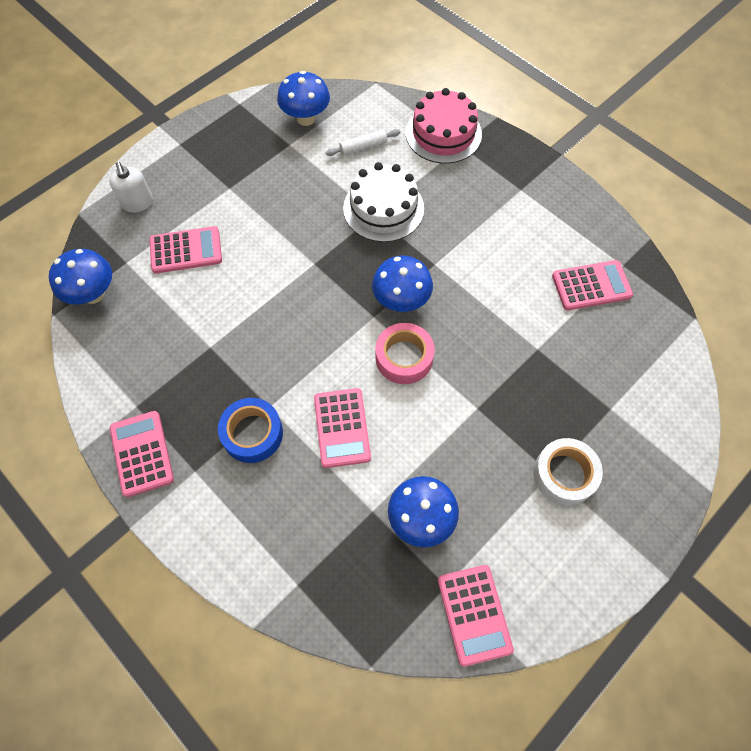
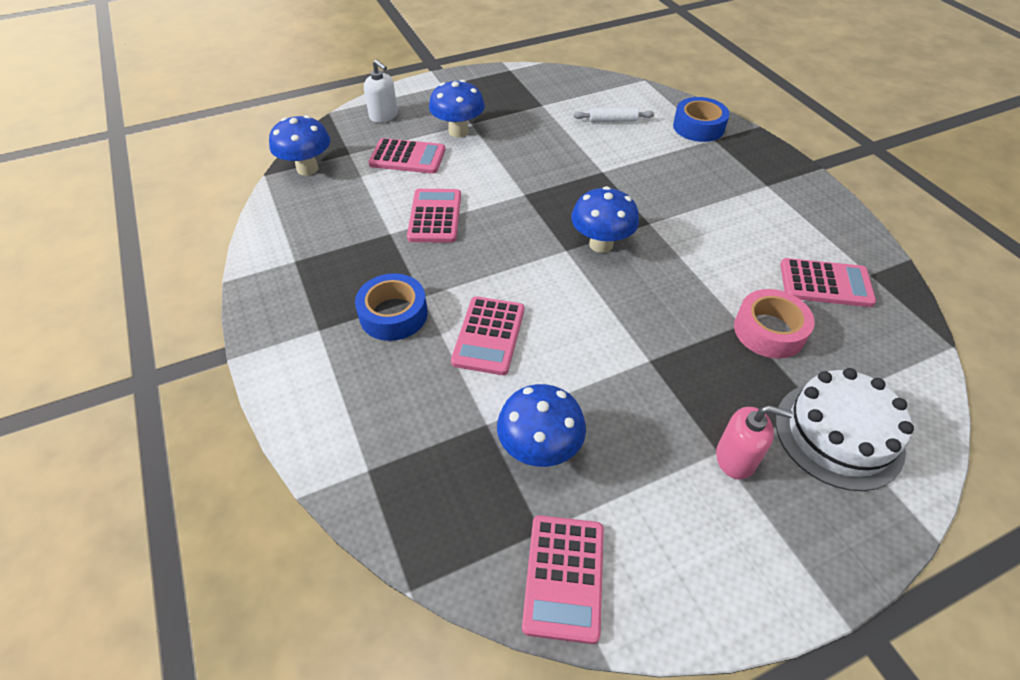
camera: 20 degrees right, 15 degrees down
white soap dispenser [109,162,153,213] -> white soap dispenser turned 45 degrees counterclockwise [364,60,398,123]
pink calculator [110,411,174,497] -> pink calculator moved to [407,189,461,243]
blue mushroom [277,71,330,126] -> blue mushroom moved to [429,80,485,137]
white cake [343,162,424,242] -> white cake moved to [776,368,914,491]
pink tape [375,323,435,384] -> pink tape moved to [734,289,815,359]
pink cake [406,88,482,164] -> blue tape [673,97,729,142]
white tape [533,438,603,506] -> pink soap dispenser [716,405,793,479]

